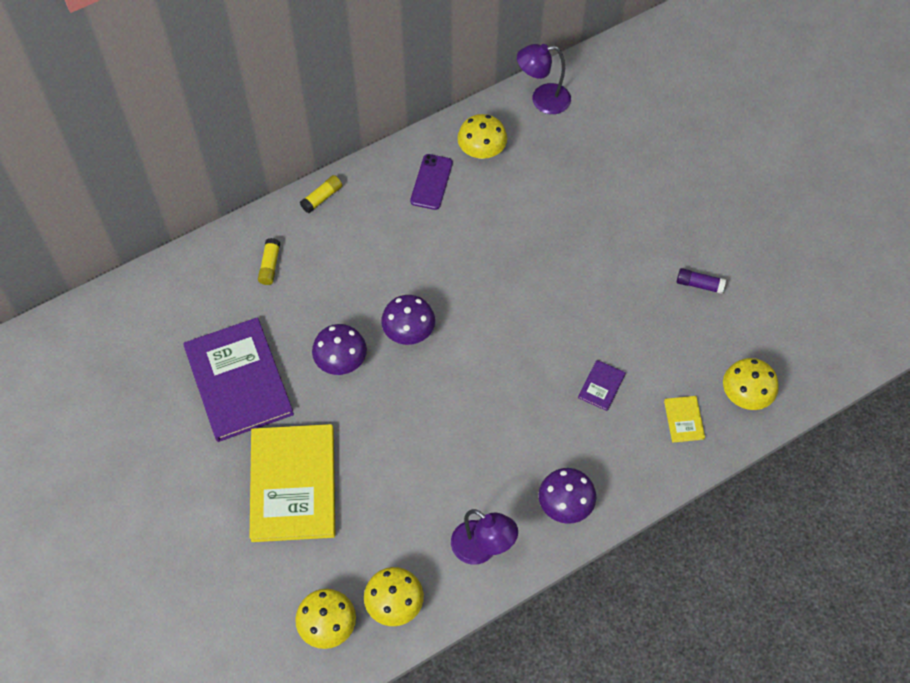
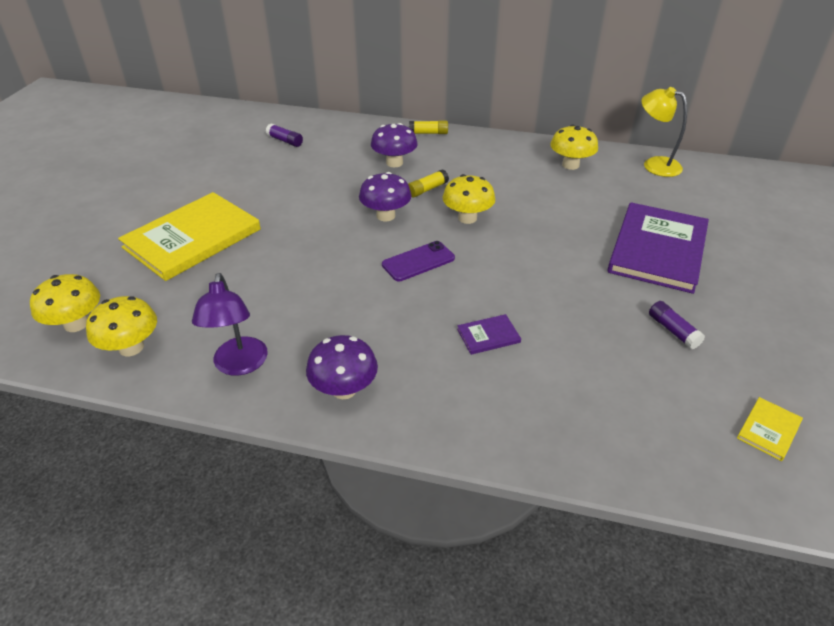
camera: 45 degrees right, 20 degrees down
purple book [183,317,294,442] -> purple book moved to [607,202,709,294]
yellow glue stick [258,238,280,285] -> yellow glue stick moved to [408,170,449,197]
purple mushroom [312,324,367,375] -> purple mushroom moved to [371,123,418,167]
purple phone [410,154,453,210] -> purple phone moved to [382,241,455,282]
purple lamp [517,44,571,114] -> yellow lamp [641,87,687,177]
yellow book [664,396,705,443] -> yellow book moved to [737,397,803,461]
yellow mushroom [723,358,779,410] -> yellow mushroom moved to [442,174,495,224]
none -> purple glue stick [266,123,303,147]

